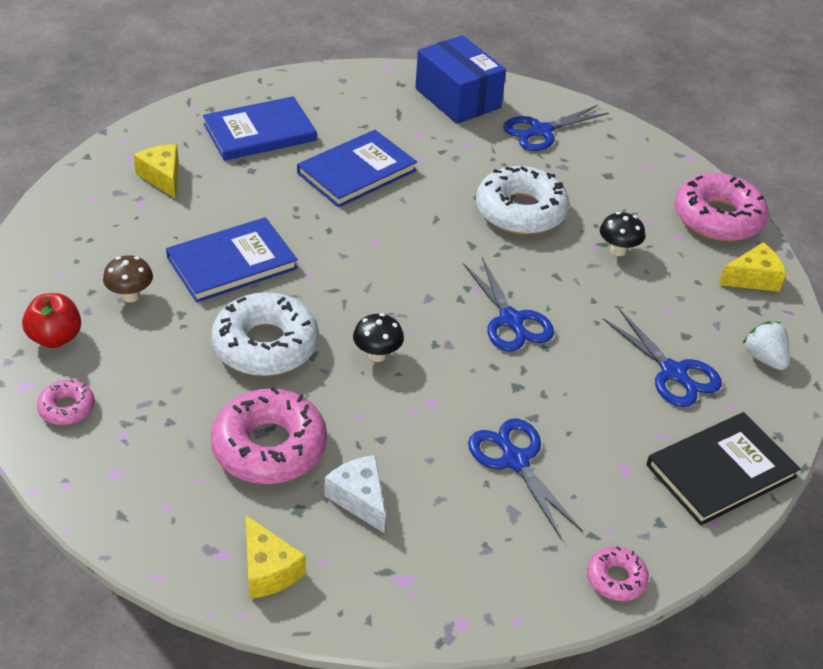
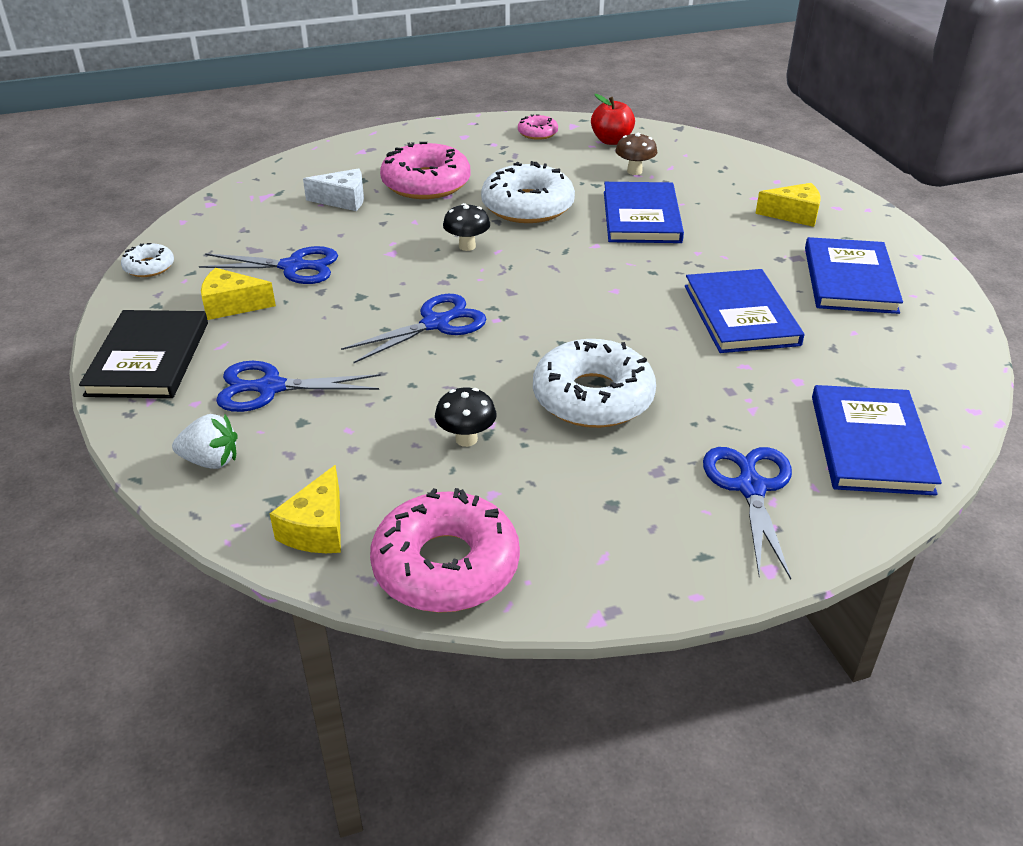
camera: 125 degrees right, 5 degrees down
yellow cheese [246,515,306,599] -> yellow cheese moved to [201,268,276,320]
blue box [415,35,506,124] -> blue book [812,385,942,495]
blue scissors [463,258,554,351] -> blue scissors turned 135 degrees clockwise [341,294,486,363]
pink donut [587,546,649,601] -> white donut [121,243,174,277]

